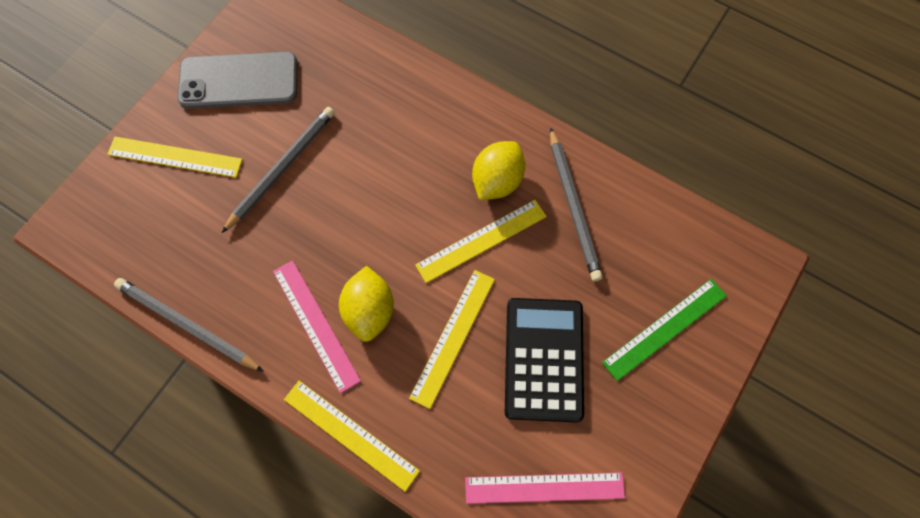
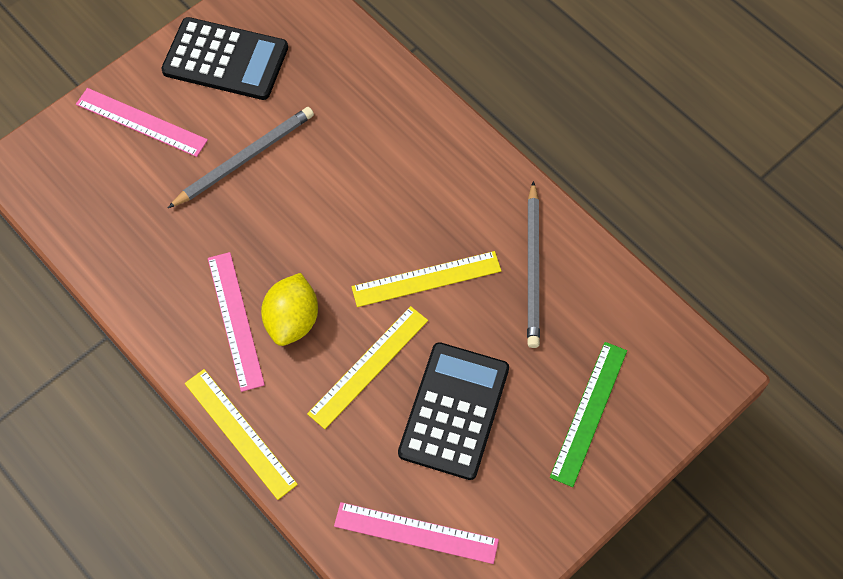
camera: 15 degrees right, 5 degrees down
yellow ruler [107,137,243,178] -> pink ruler [76,88,208,157]
grey pencil [114,278,264,372] -> none
grey phone [177,52,298,109] -> black calculator [161,17,288,100]
yellow lemon [472,141,525,200] -> none
green ruler [602,279,727,381] -> green ruler turned 45 degrees counterclockwise [550,342,627,487]

